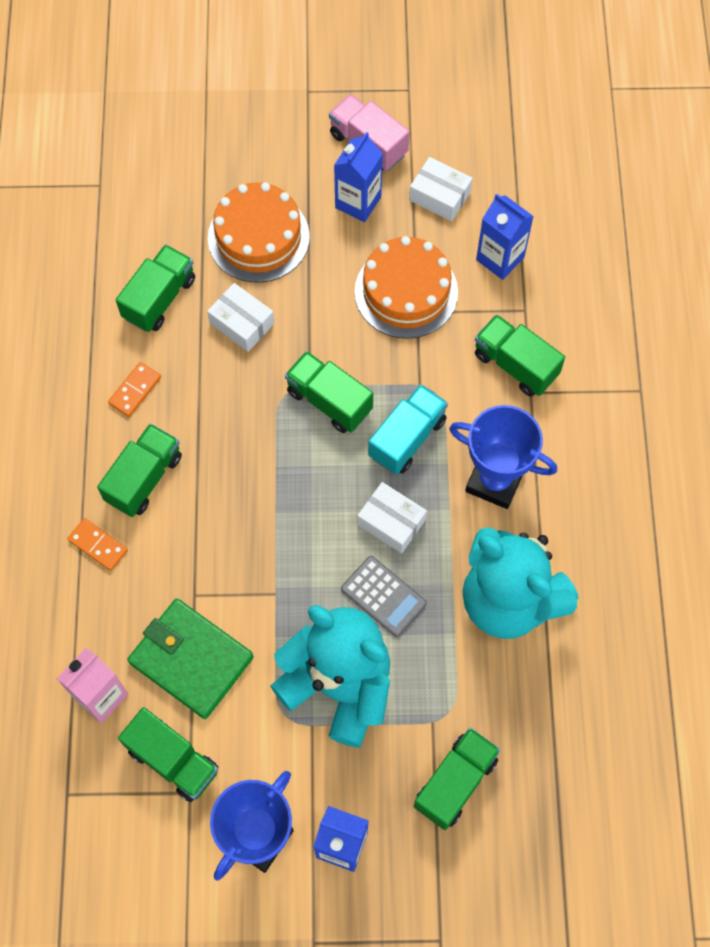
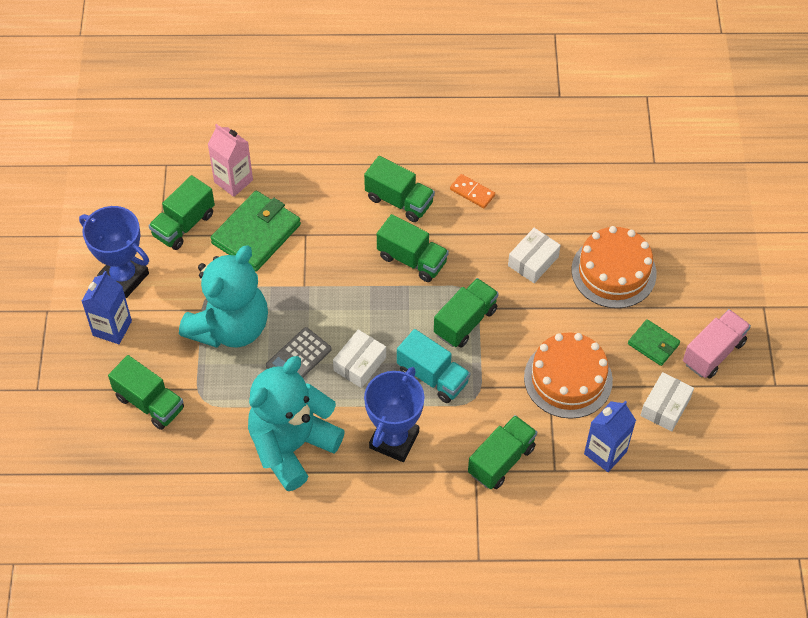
camera: 90 degrees right, 10 degrees down
orange domino [67,518,128,571] -> none
green truck [116,244,195,332] -> green truck moved to [377,214,449,282]
blue carton [334,132,383,222] -> green wallet [628,319,680,366]

